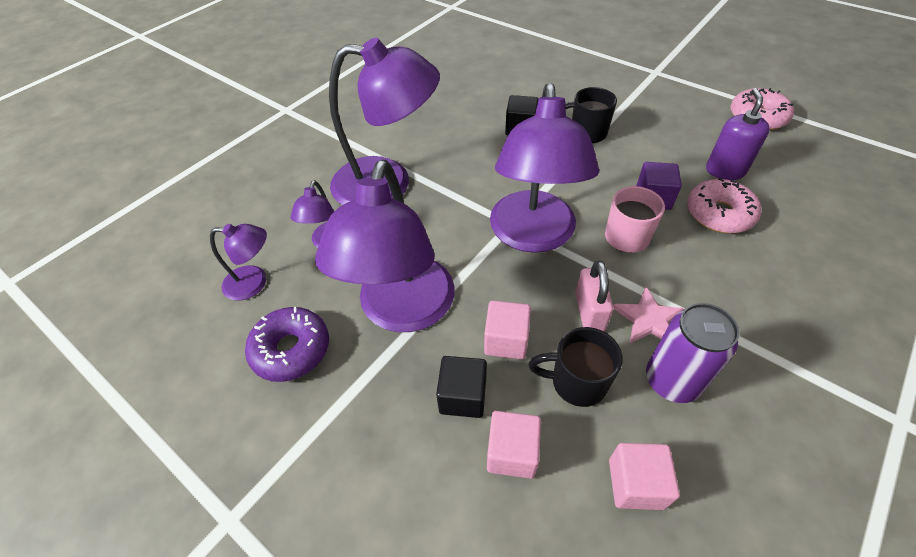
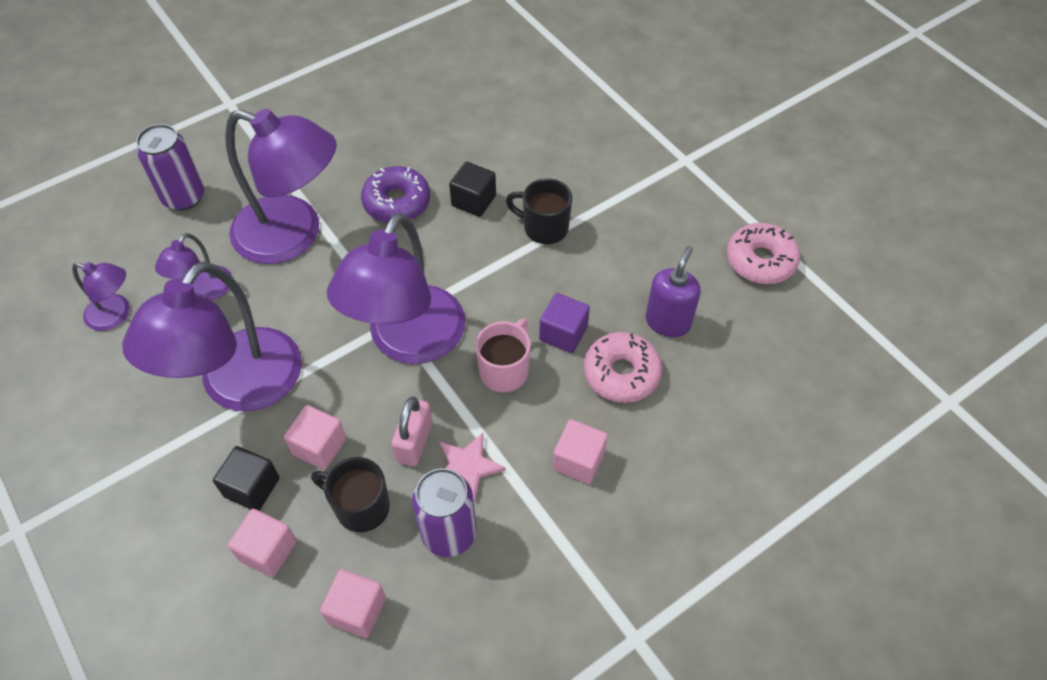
camera: 15 degrees right, 5 degrees up
purple donut [245,307,329,382] -> purple donut moved to [361,166,430,223]
none -> purple can [136,124,204,211]
none -> pink cube [553,419,608,484]

